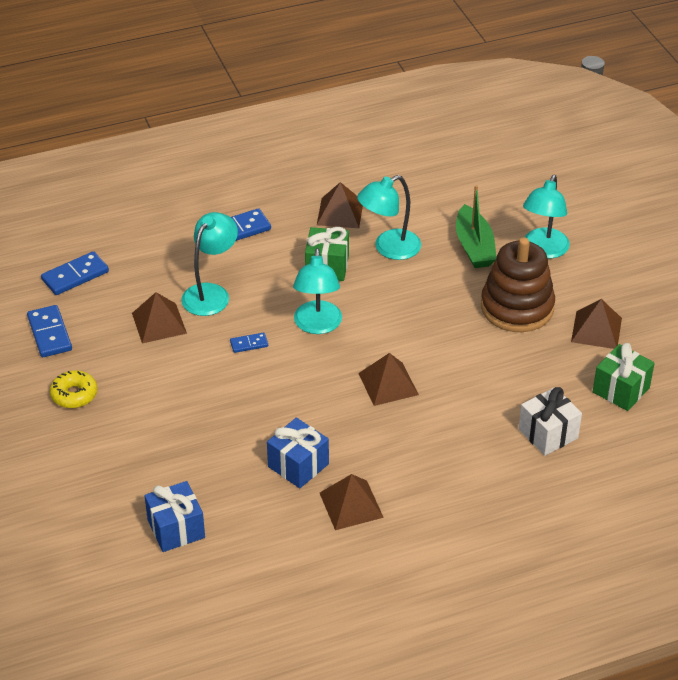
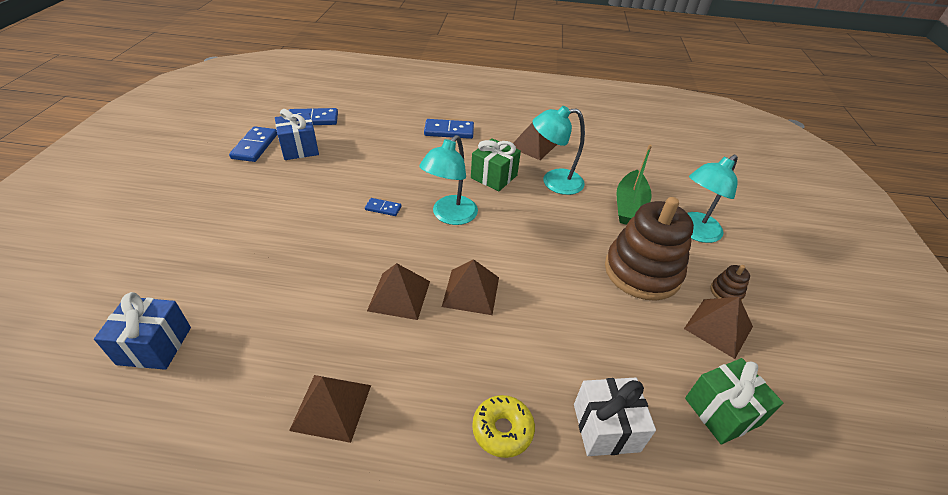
camera: 25 degrees right, 0 degrees up
yellow donut [50,370,97,408] -> yellow donut moved to [472,395,535,458]
brown pyramid [132,292,187,343] -> brown pyramid moved to [367,263,430,320]
turquoise lamp [181,212,238,316] -> none
blue gift [267,418,329,488] -> blue gift moved to [275,109,319,160]
none -> brown stacking toy [710,265,750,301]

